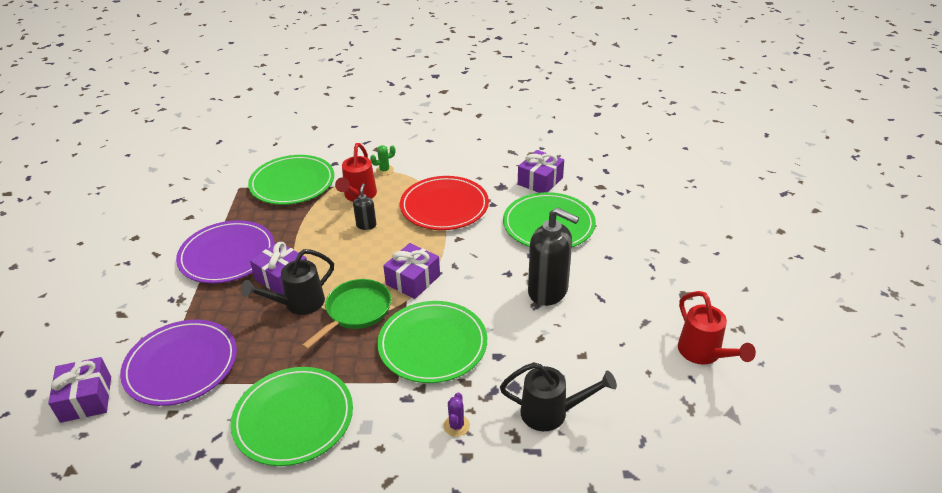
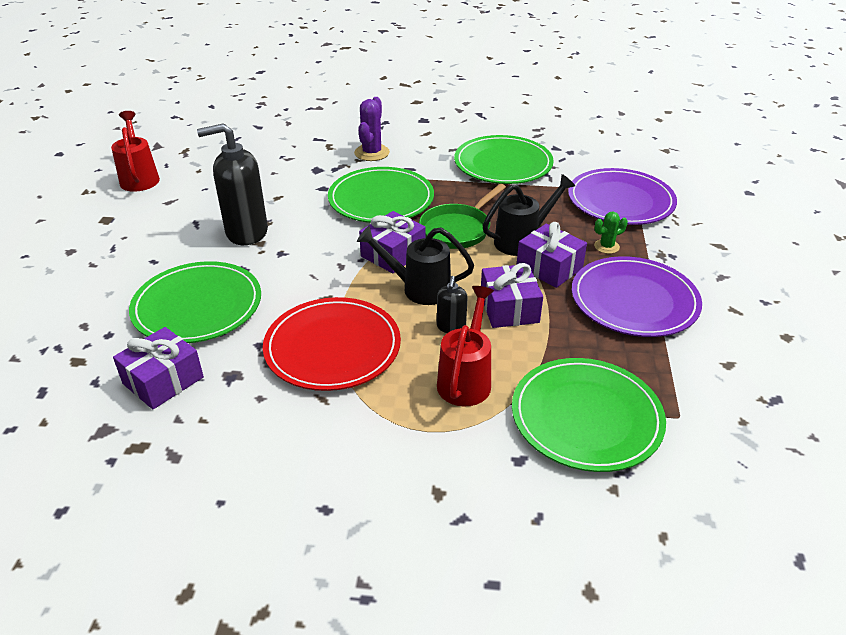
camera: 175 degrees left, 0 degrees up
purple gift [48,357,111,423] -> purple gift moved to [481,263,543,328]
green cactus [370,145,395,176] -> green cactus moved to [594,212,628,254]
purple cactus [443,392,470,437] -> purple cactus [354,97,390,161], size x1.68
black watering can [500,362,617,431] -> black watering can moved to [357,226,474,305]
black soap dispenser [528,207,579,306] -> black soap dispenser turned 45 degrees counterclockwise [197,123,268,245]

